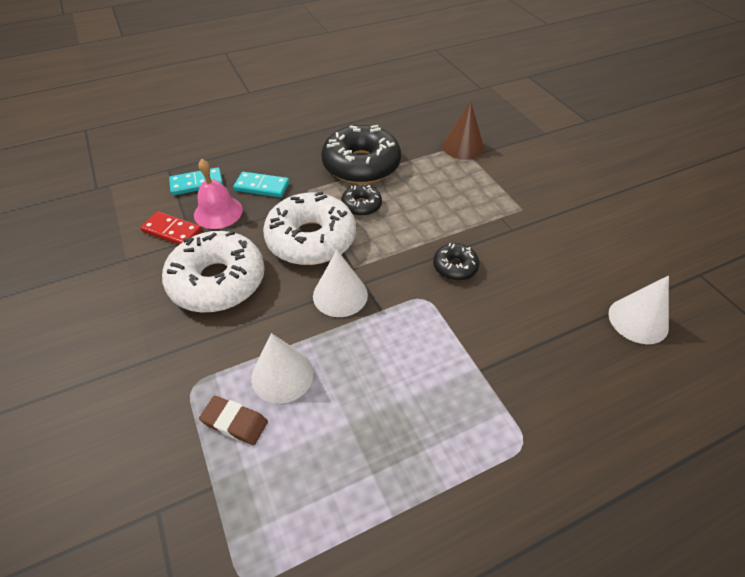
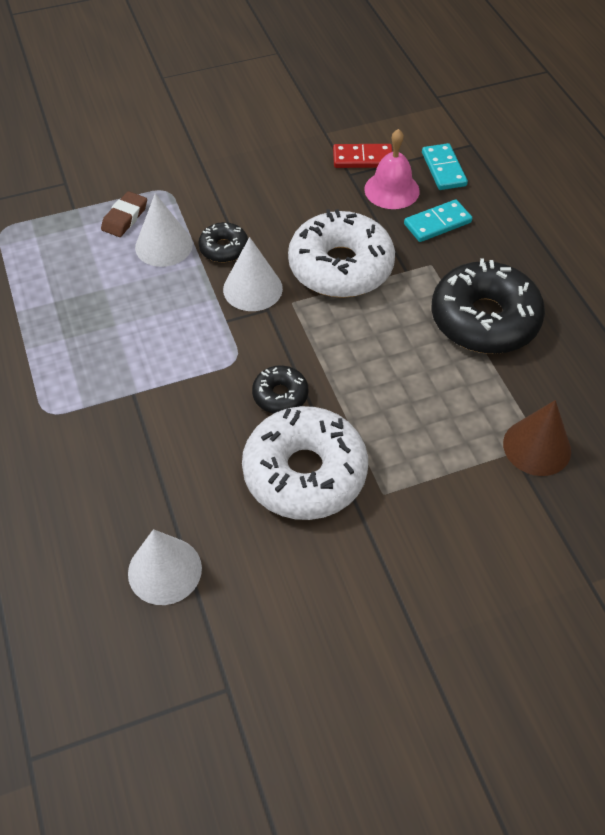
camera: 95 degrees right, 5 degrees up
red domino [140,211,202,245] -> red domino turned 60 degrees clockwise [333,144,392,168]
white donut [162,231,265,312] -> white donut moved to [242,406,368,520]
turquoise domino [233,172,289,197] -> turquoise domino turned 45 degrees clockwise [404,199,472,242]
black donut [341,185,382,216] -> black donut moved to [198,222,248,262]

